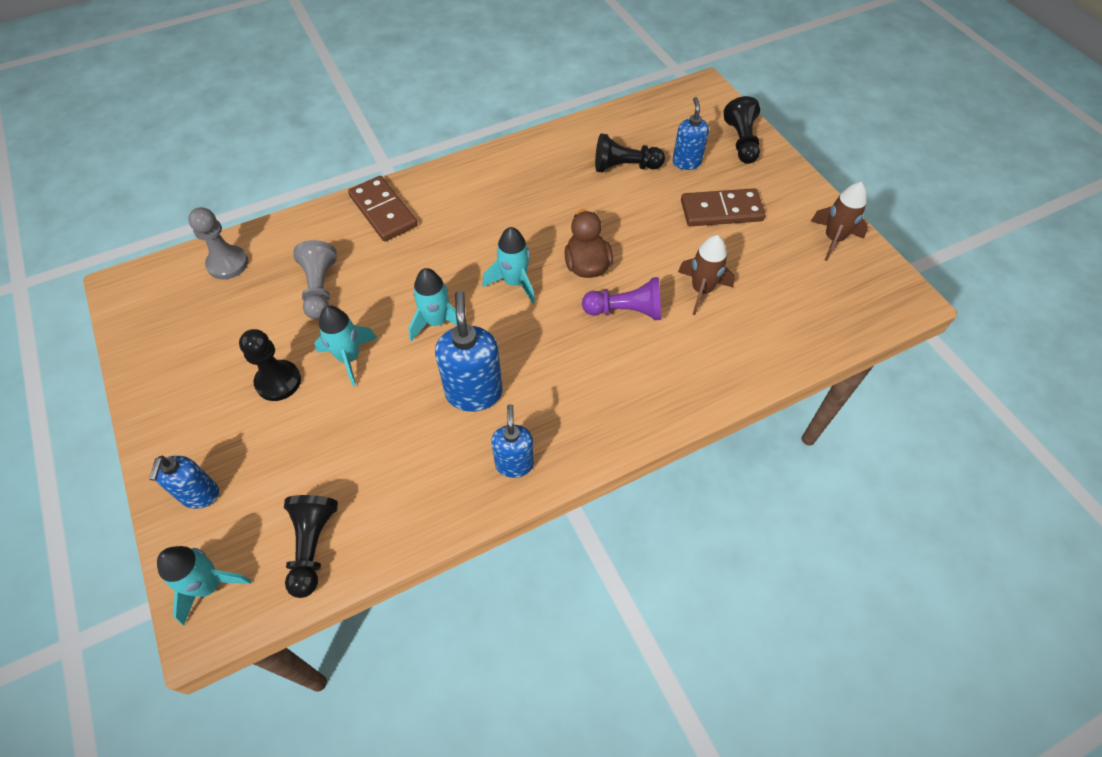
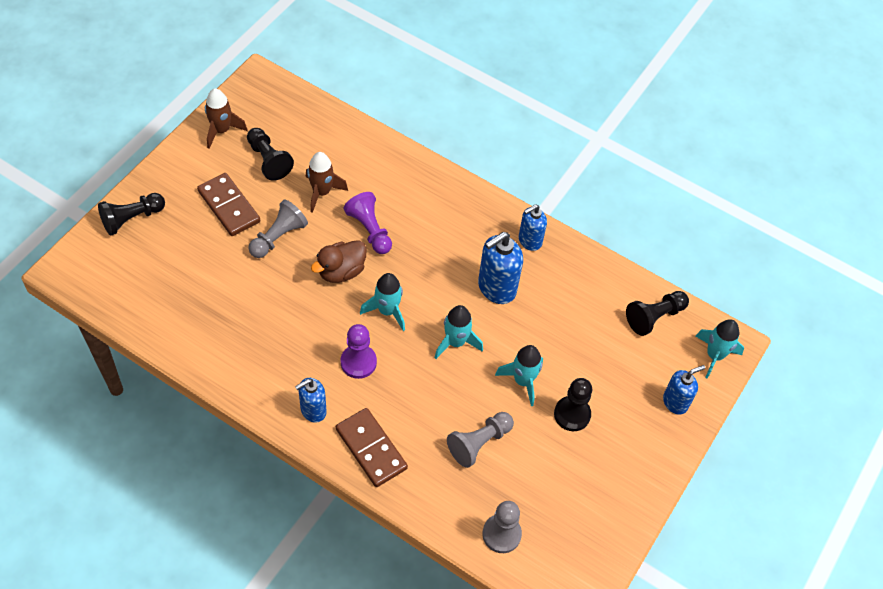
camera: 125 degrees left, 0 degrees up
brown domino [348,176,418,241] -> brown domino turned 60 degrees counterclockwise [336,408,408,487]
black pawn [595,134,665,172] -> black pawn moved to [247,128,294,181]
blue soap dispenser [672,97,709,170] -> blue soap dispenser moved to [295,378,327,423]
none -> grey pawn [248,200,308,258]
none -> purple pawn [341,324,377,379]

